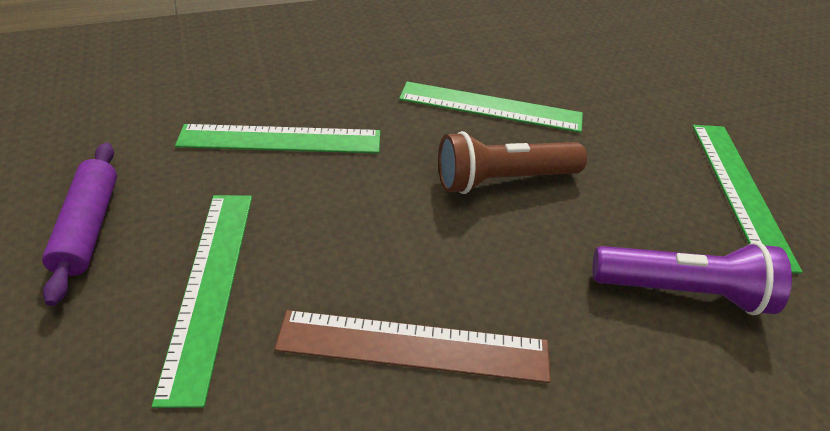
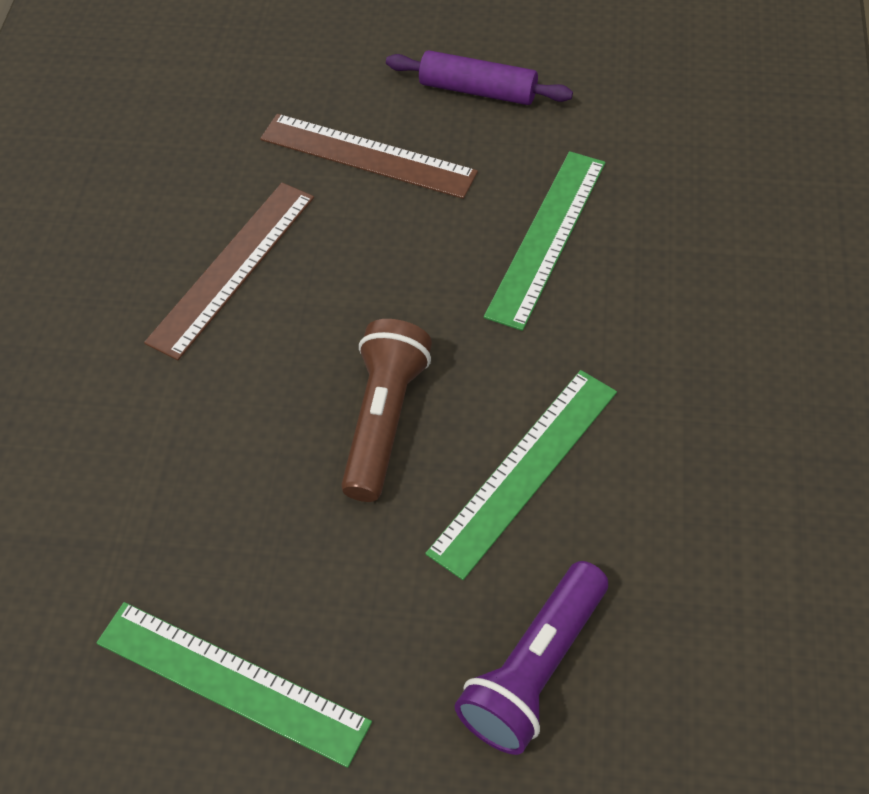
camera: 120 degrees right, 10 degrees up
green ruler [152,195,252,408] -> brown ruler [260,114,478,199]
purple flashlight [592,242,792,315] -> purple flashlight moved to [455,561,608,755]

